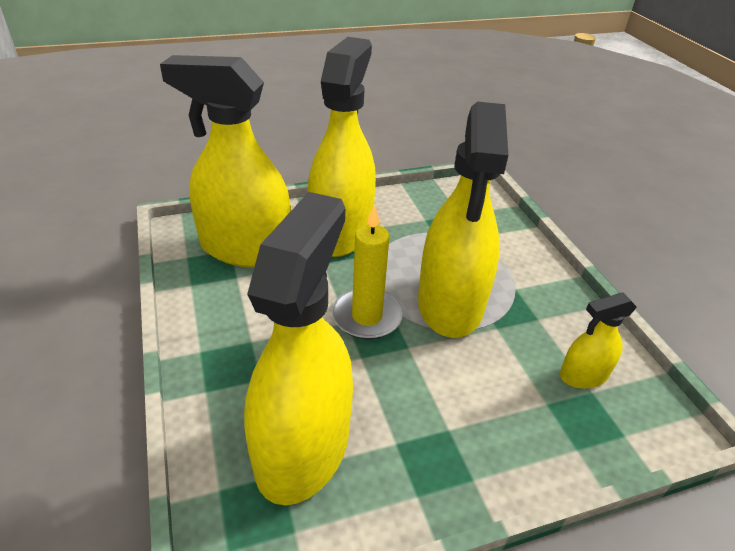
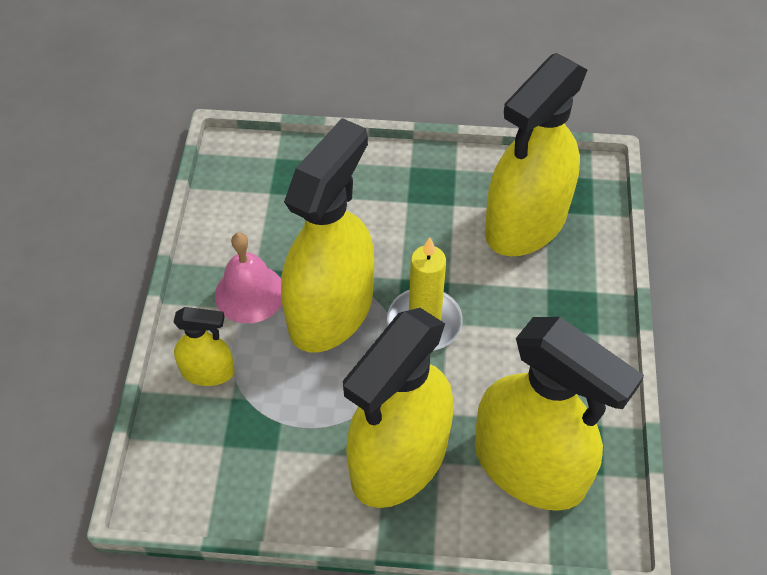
camera: 155 degrees left, 15 degrees up
yellow spray bottle [560,293,637,389] -> yellow spray bottle moved to [173,307,234,386]
none -> pink bell [215,233,282,323]

